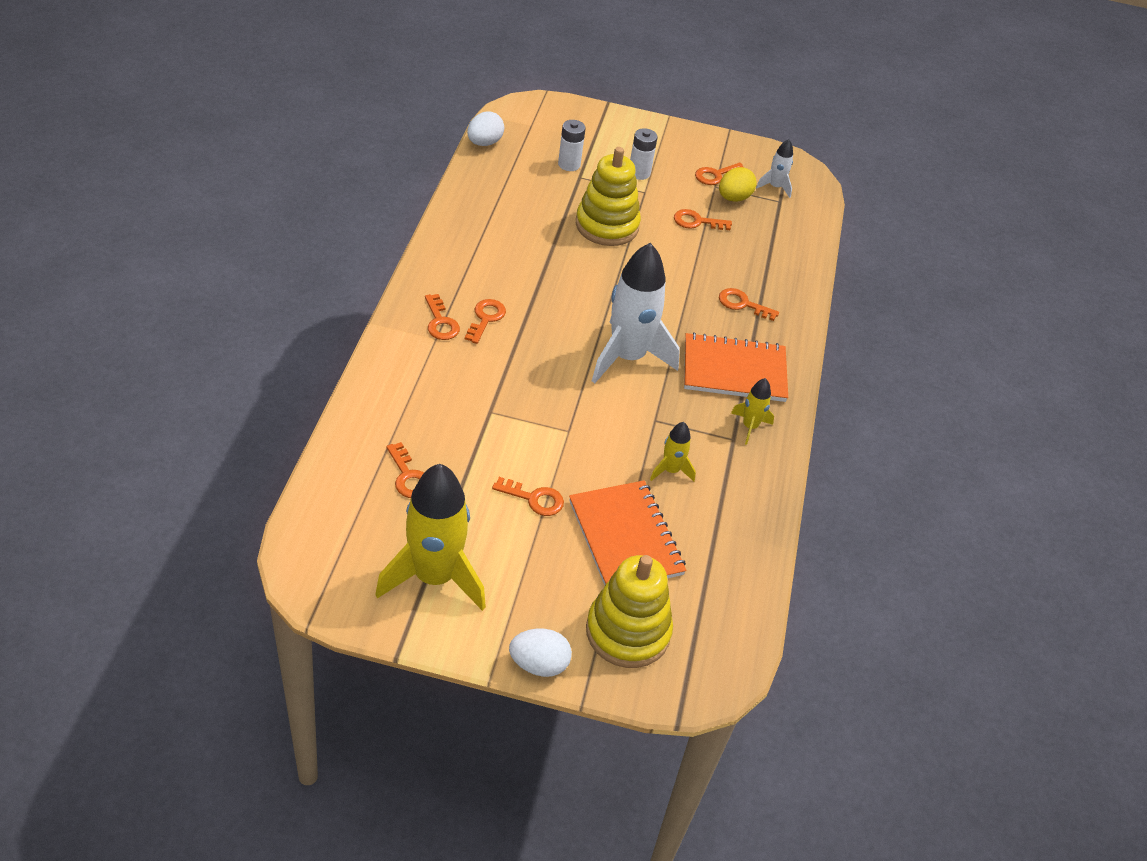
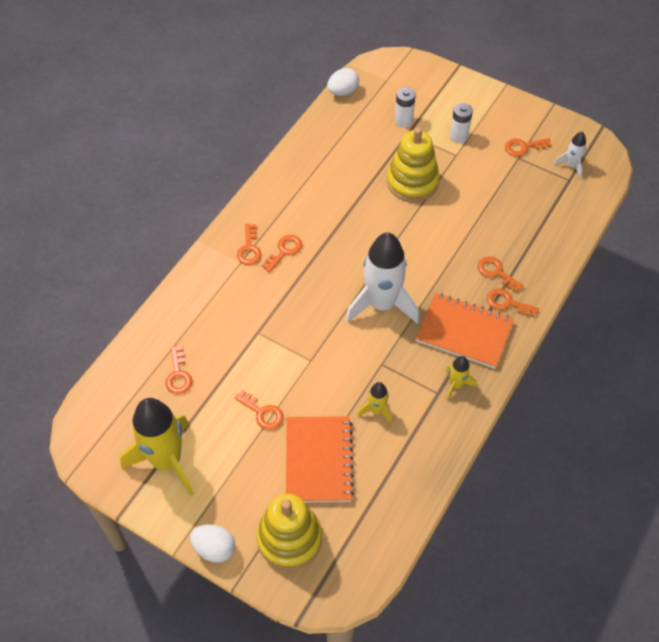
camera: 25 degrees right, 10 degrees up
orange key [674,209,732,230] -> orange key moved to [487,288,539,318]
yellow egg [719,167,757,202] -> none

